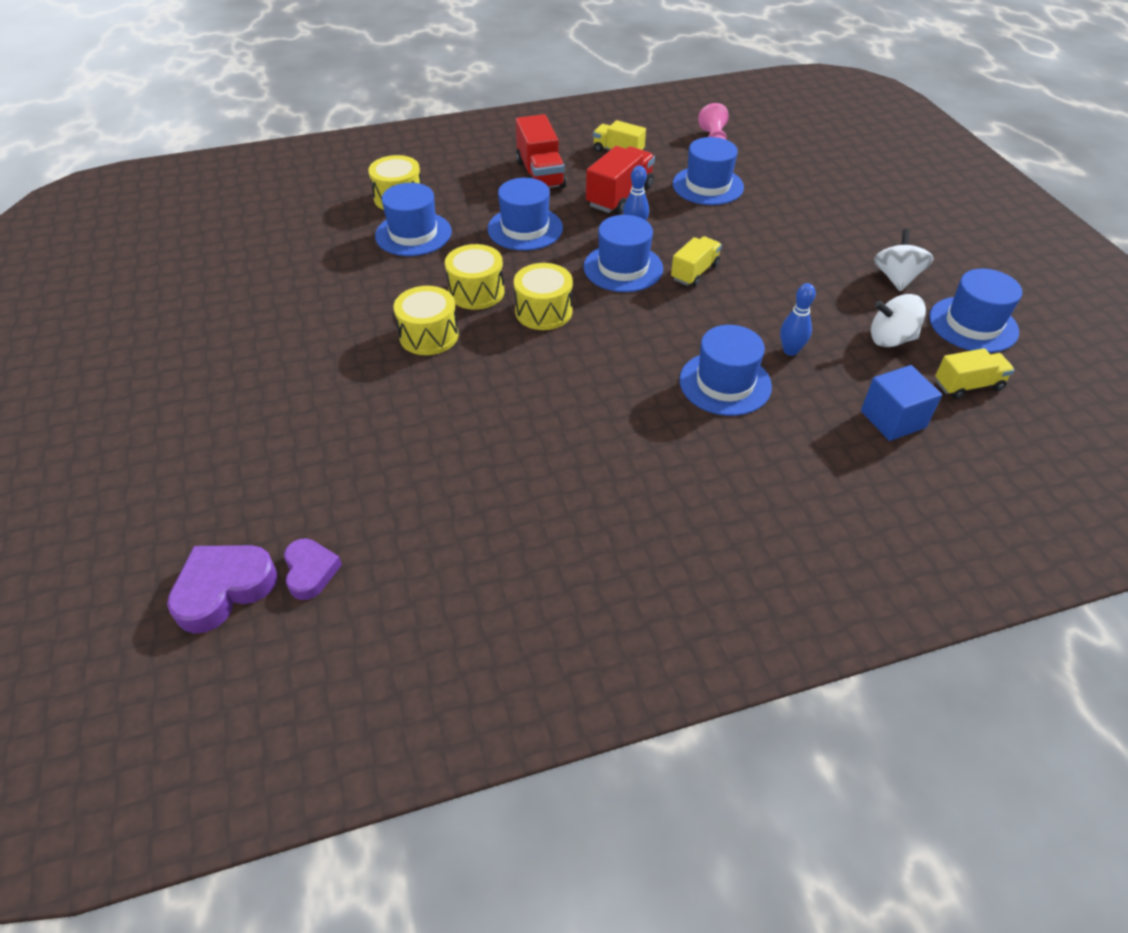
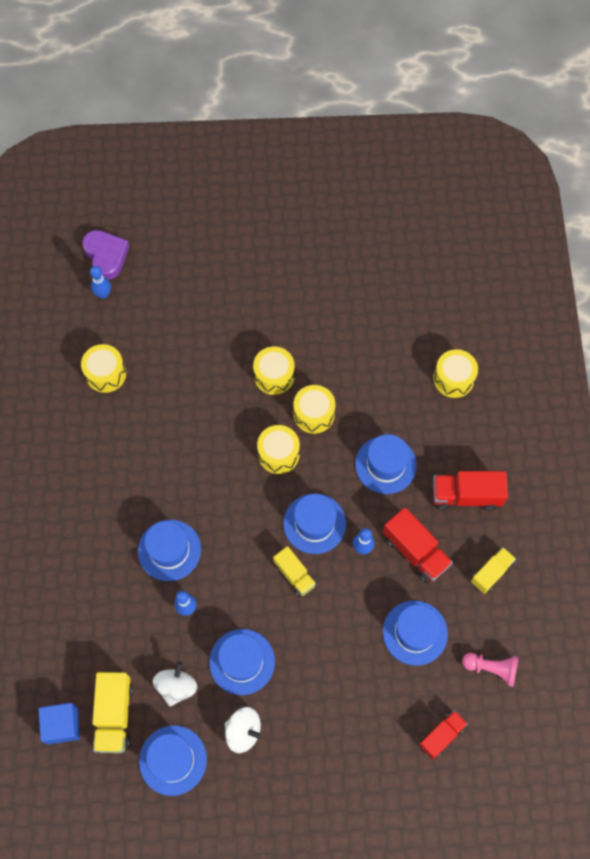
camera: 105 degrees right, 20 degrees up
purple heart [284,538,342,600] -> blue bowling pin [90,266,111,299]
blue hat [375,183,452,256] -> blue hat moved to [209,629,275,695]
blue cube [861,365,942,441] -> blue cube moved to [39,703,80,745]
yellow truck [935,348,1014,399] -> yellow truck [93,672,133,753], size x1.53
none -> yellow drum [81,344,126,393]
none -> red truck [419,710,468,759]

